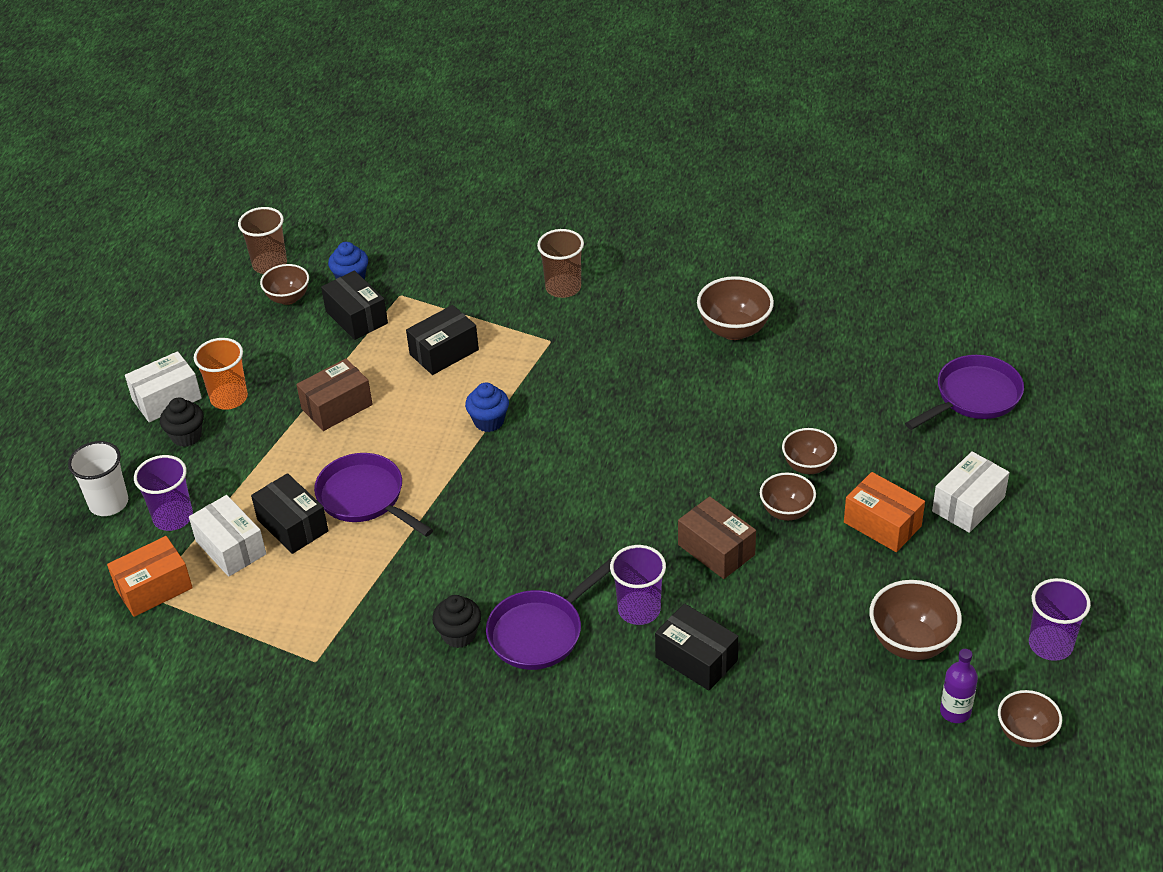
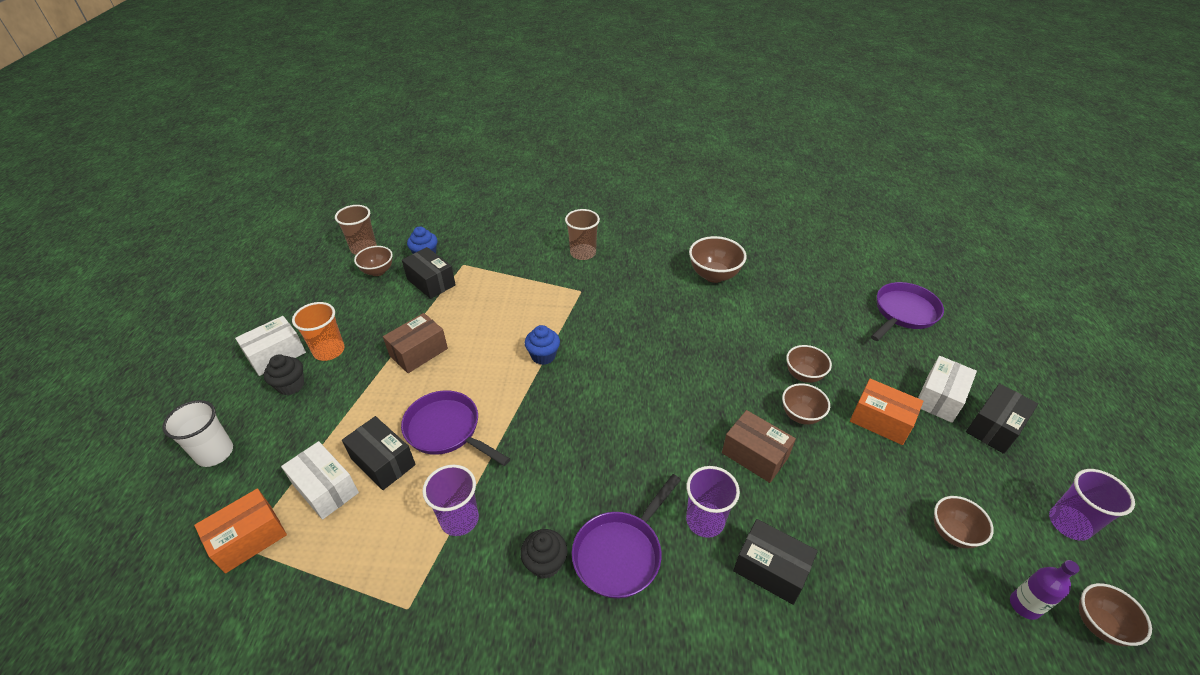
camera: 10 degrees left, 0 degrees up
purple cup [134,455,193,531] -> purple cup moved to [423,465,479,536]
black box [406,305,479,375] -> black box moved to [966,383,1038,454]
brown bowl [869,580,962,660] -> brown bowl [934,496,994,548], size x0.67

